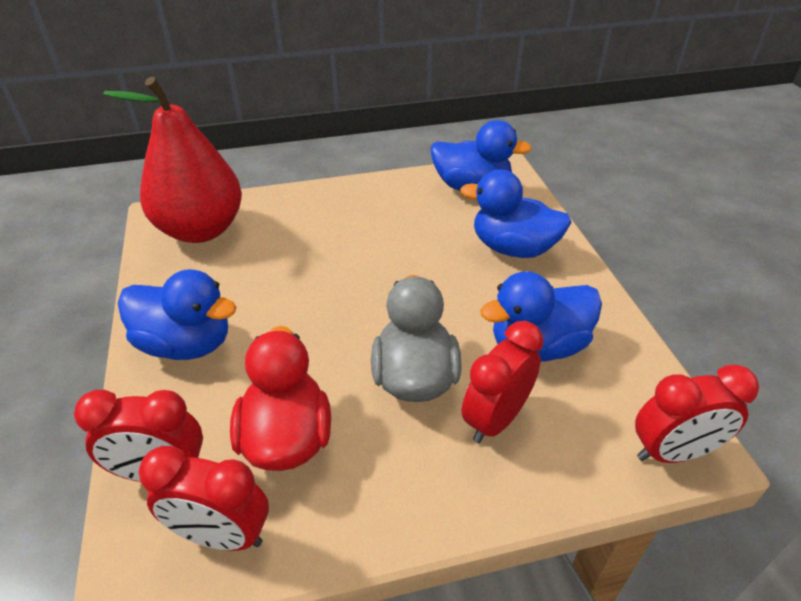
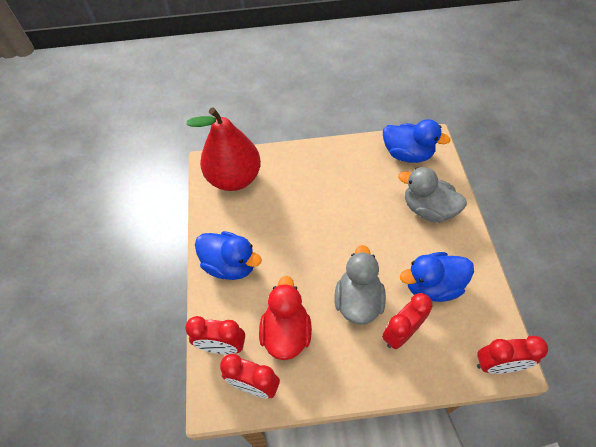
camera: 10 degrees right, 15 degrees up
blue duck [460,169,572,258] -> grey duck [398,167,467,223]

